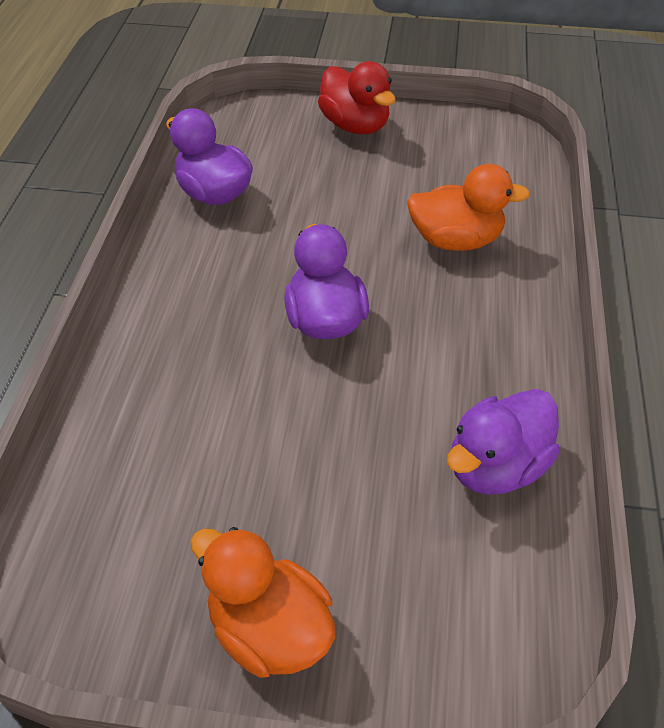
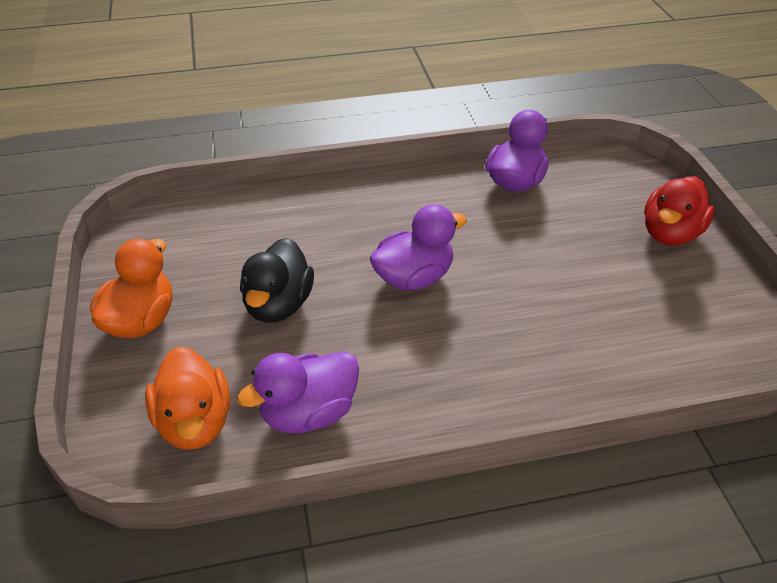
camera: 70 degrees right, 5 degrees down
orange duck [407,164,530,251] -> orange duck moved to [145,347,230,450]
purple duck [447,389,560,495] -> purple duck turned 60 degrees counterclockwise [237,351,359,433]
none -> black duck [240,238,314,323]

